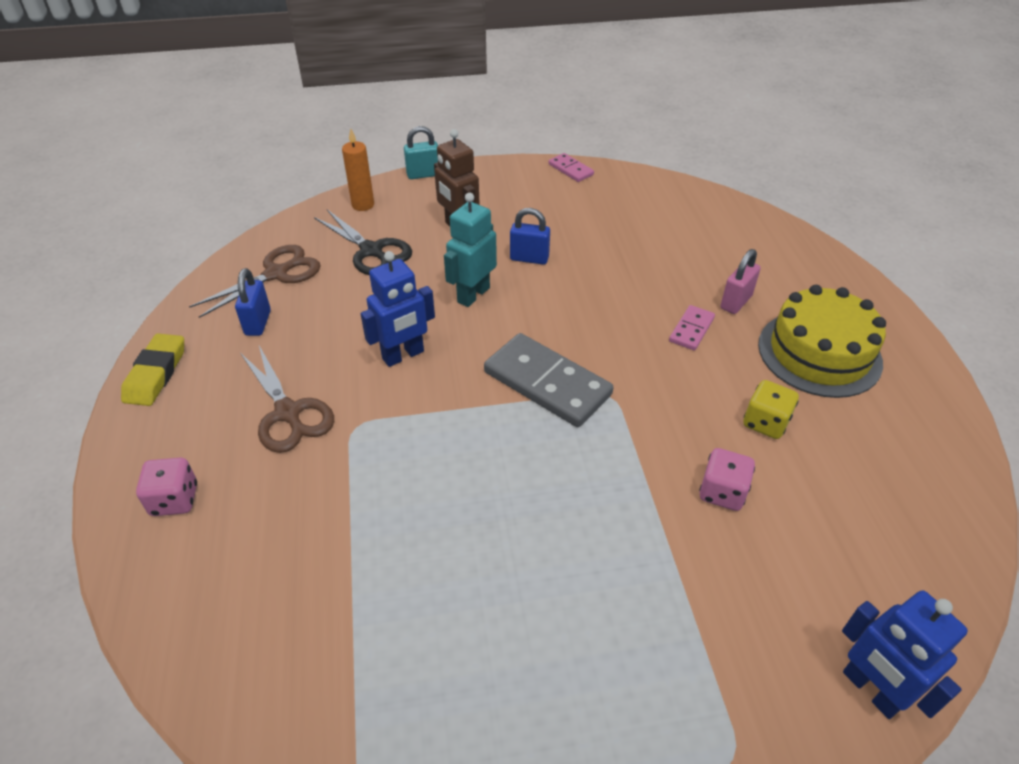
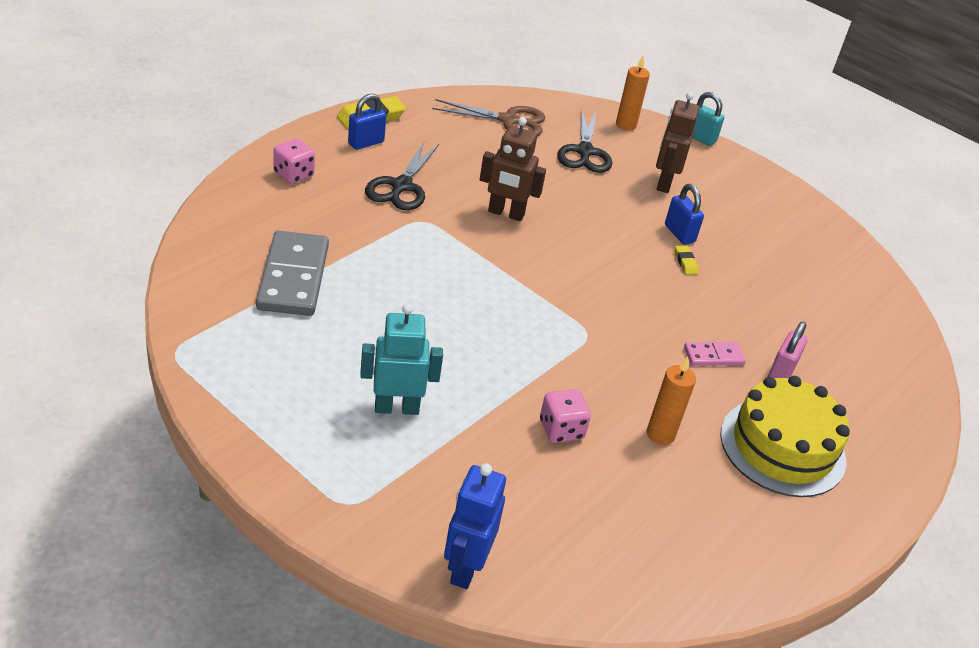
camera: 45 degrees right, 5 degrees down
blue padlock [235,268,271,336] -> blue padlock moved to [348,94,386,150]
brown scissors [241,346,334,453] -> black scissors [365,142,439,210]
blue robot [361,251,435,367] -> brown robot [480,117,546,221]
turquoise robot [444,193,497,307] -> turquoise robot moved to [360,304,443,415]
grey domino [484,333,614,427] -> grey domino moved to [256,231,329,316]
pink domino [549,153,594,182] -> none
pink padlock [720,249,761,314] -> pink padlock turned 60 degrees counterclockwise [768,322,808,378]
yellow dice [743,380,799,439] -> orange candle [647,357,696,445]
none -> yellow eraser [675,245,698,275]

